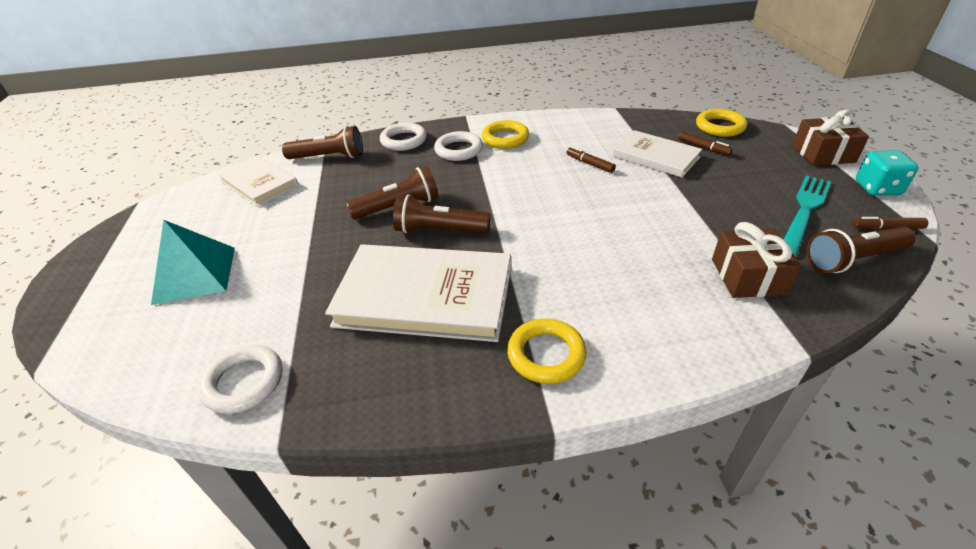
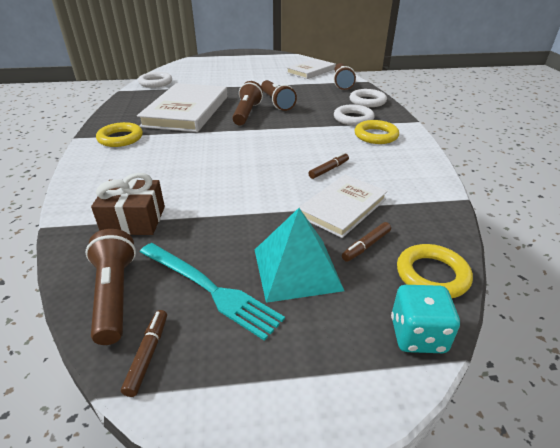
camera: 90 degrees right, 5 degrees down
turquoise pyramid [151,220,235,305] -> turquoise pyramid moved to [255,208,344,303]
brown gift [792,110,869,166] -> none
turquoise dice [856,150,919,196] -> turquoise dice moved to [391,285,460,353]

